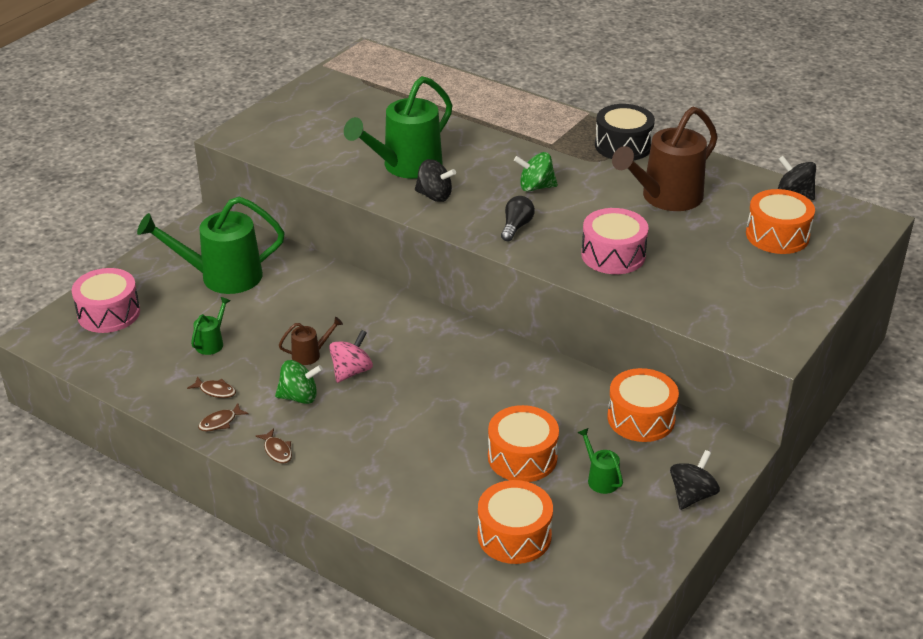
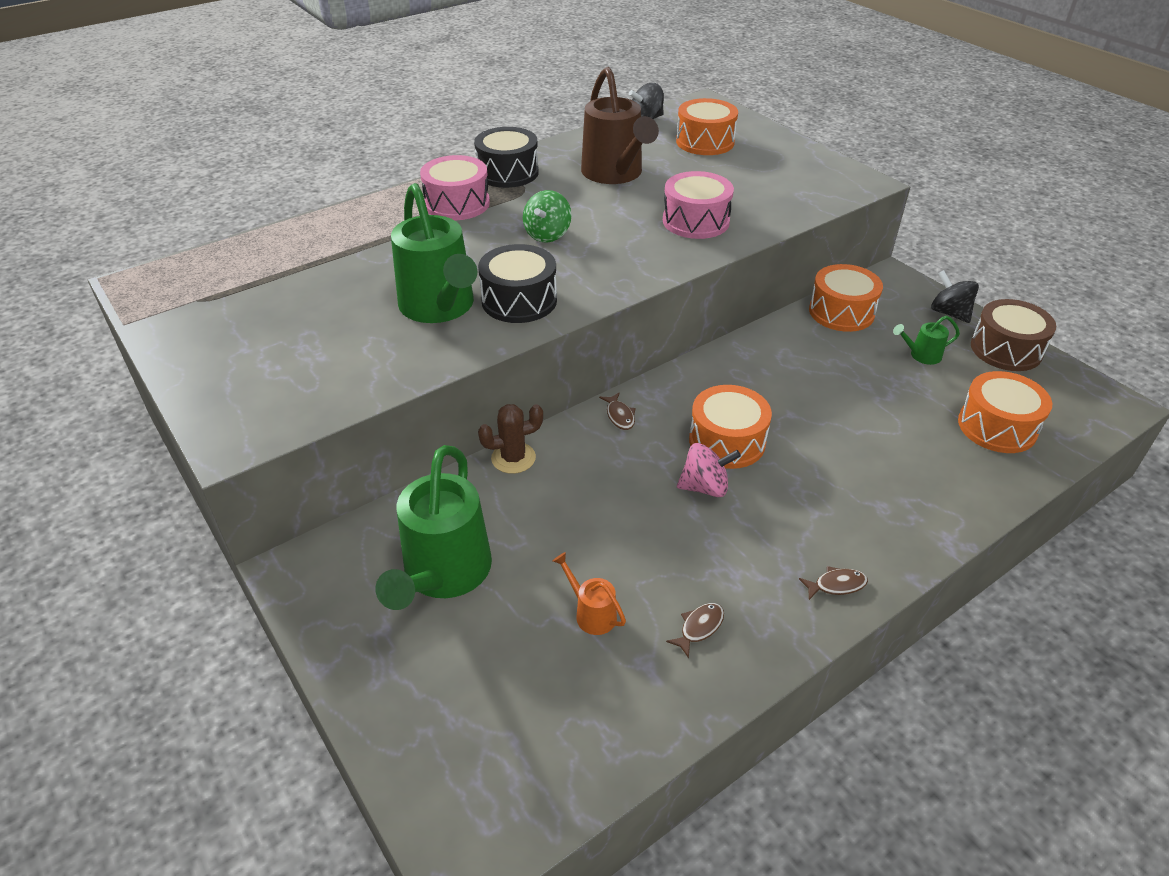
camera: 70 degrees left, 5 degrees up
pink drum [72,268,140,333] -> pink drum moved to [420,155,490,220]
green watering can [191,297,231,355] -> orange watering can [553,552,626,635]
brown fish [198,403,249,432] -> brown fish moved to [599,392,636,430]
green spinning top [275,360,323,404] -> none
brown watering can [279,317,343,365] -> none
pink spinning top [329,330,373,383] -> pink spinning top turned 120 degrees clockwise [677,443,741,497]
black spinning top [415,159,456,202] -> black drum [478,244,557,323]
orange drum [488,405,559,482] -> orange drum moved to [689,385,772,469]
black light bulb [501,196,535,241] -> none
none -> brown cactus [478,404,543,474]
none -> brown drum [971,299,1056,371]

